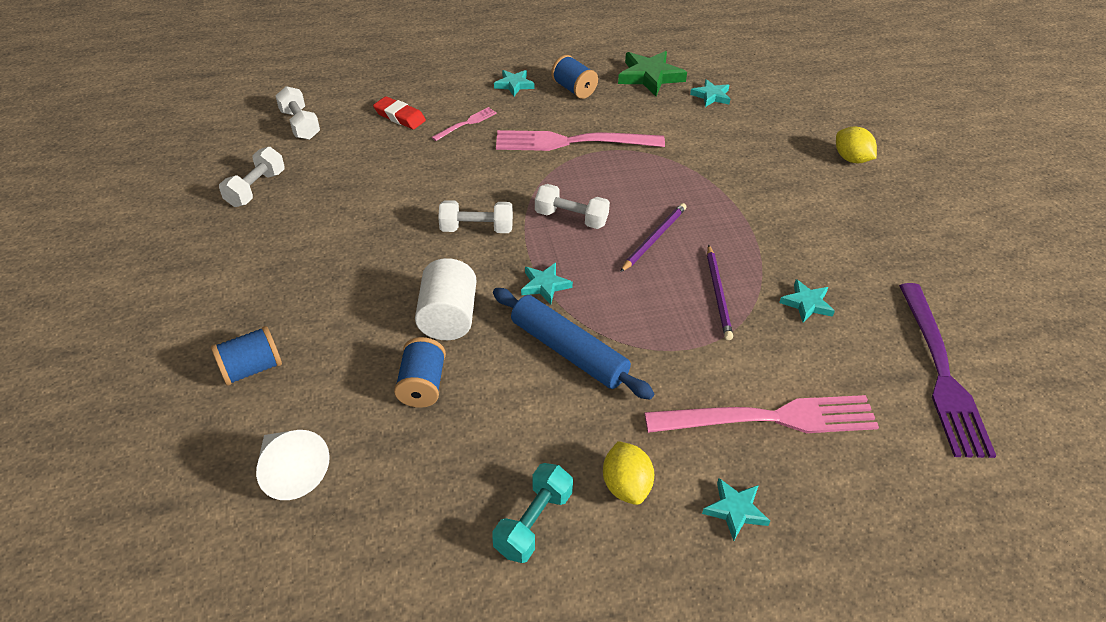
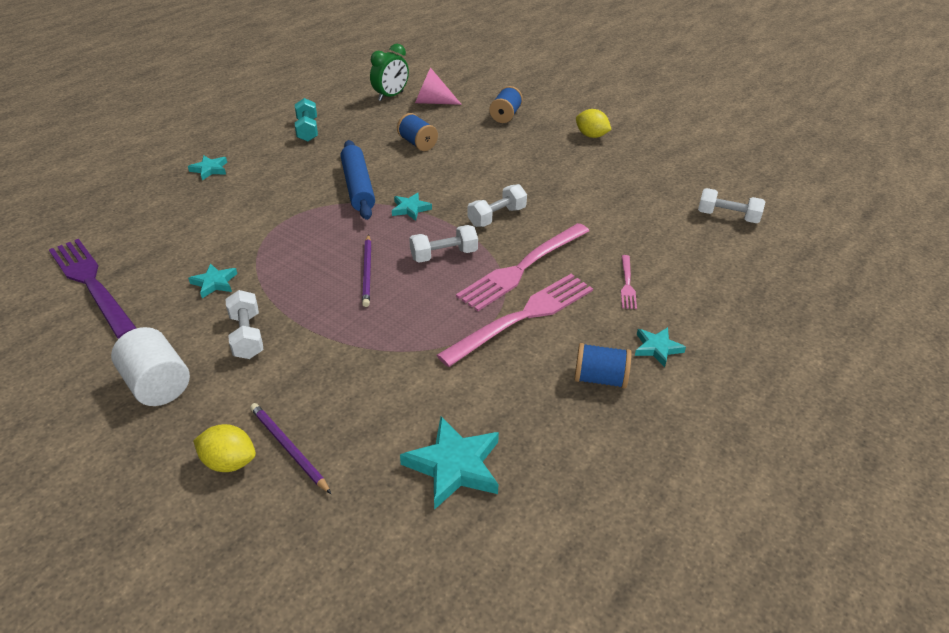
camera: 140 degrees right, 5 degrees down
white dumbbell [219,147,285,207] -> white dumbbell moved to [225,290,264,359]
white cone [256,430,330,500] -> pink cone [415,67,462,105]
red eraser [373,96,426,129] -> none
white cylinder [415,258,476,340] -> white cylinder moved to [111,327,190,406]
blue rolling pin [493,288,655,400] -> blue rolling pin turned 75 degrees clockwise [341,140,375,220]
yellow lemon [603,441,654,505] -> yellow lemon moved to [576,109,612,138]
green star [618,51,687,96] -> none
pink fork [644,395,879,433] -> pink fork moved to [456,223,589,311]
turquoise star [690,79,730,107] -> turquoise star [400,417,499,510], size x1.73
purple pencil [707,245,733,340] -> purple pencil moved to [250,403,331,494]
none -> green clock [370,44,409,101]

